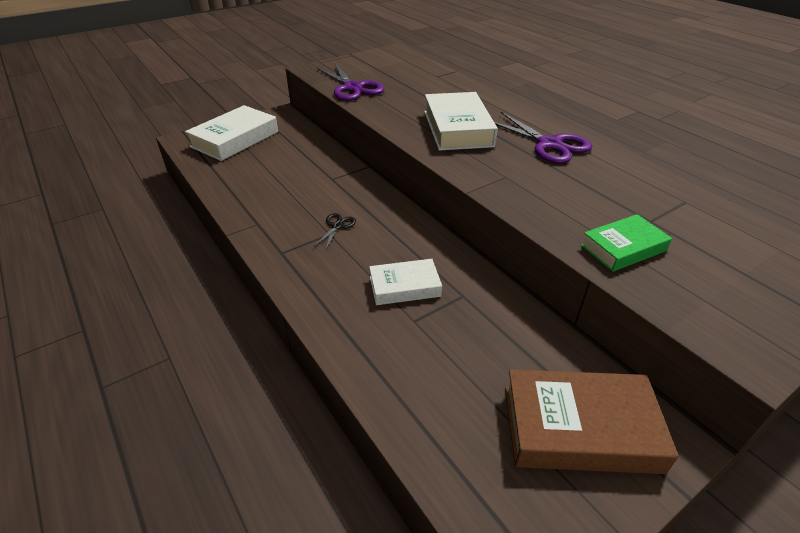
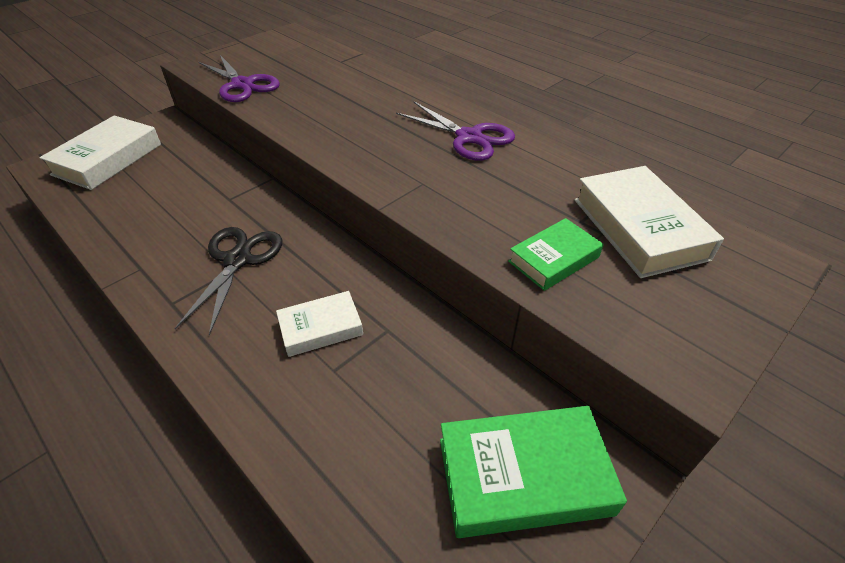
camera: 10 degrees left, 5 degrees up
black scissors [313,213,356,249] -> black scissors [175,227,282,336], size x2.08
white book [424,92,498,151] -> white book moved to [574,166,724,278]
brown book [505,369,679,474] -> green book [440,406,627,538]

